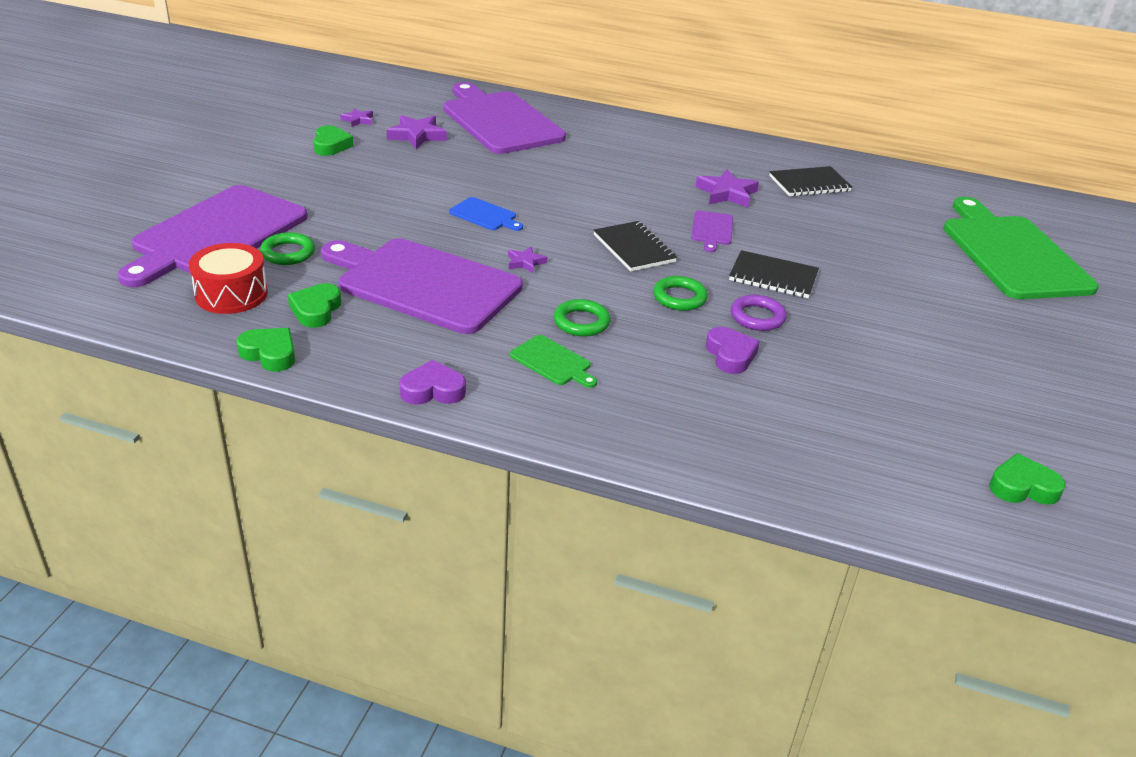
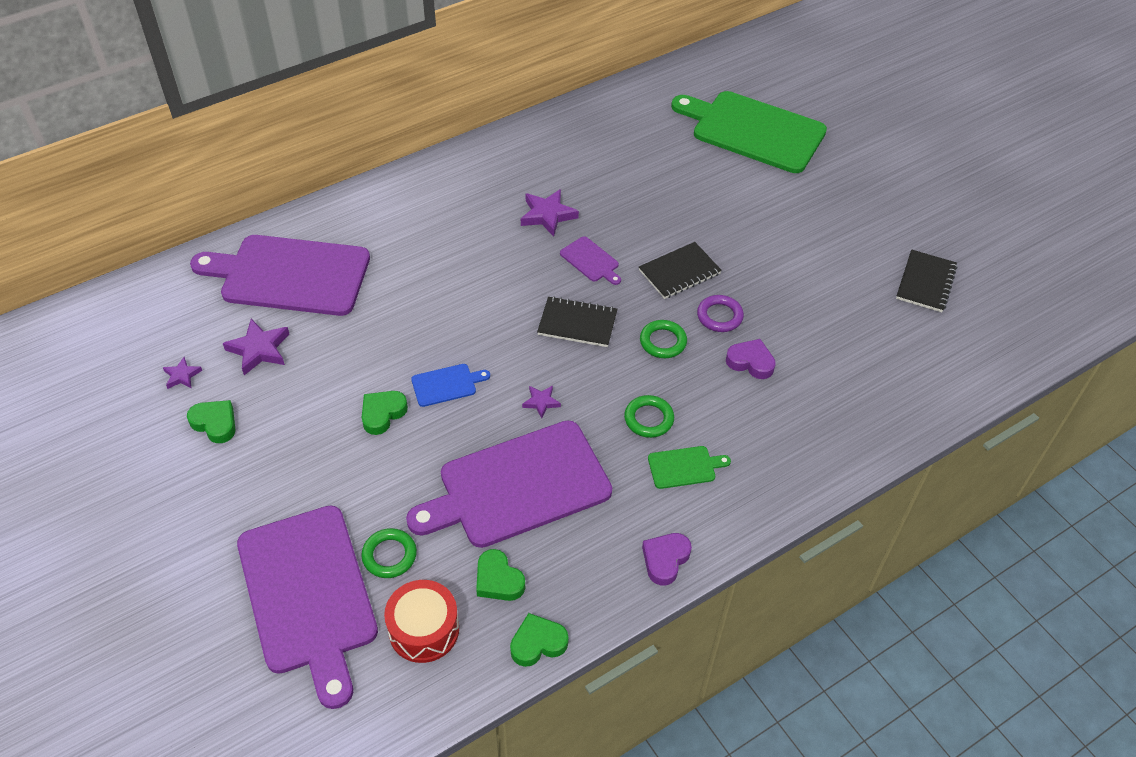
camera: 50 degrees left, 15 degrees up
black notebook [769,166,852,197] -> black notebook moved to [896,250,957,312]
green heart [989,453,1066,505] -> green heart moved to [362,391,408,435]

